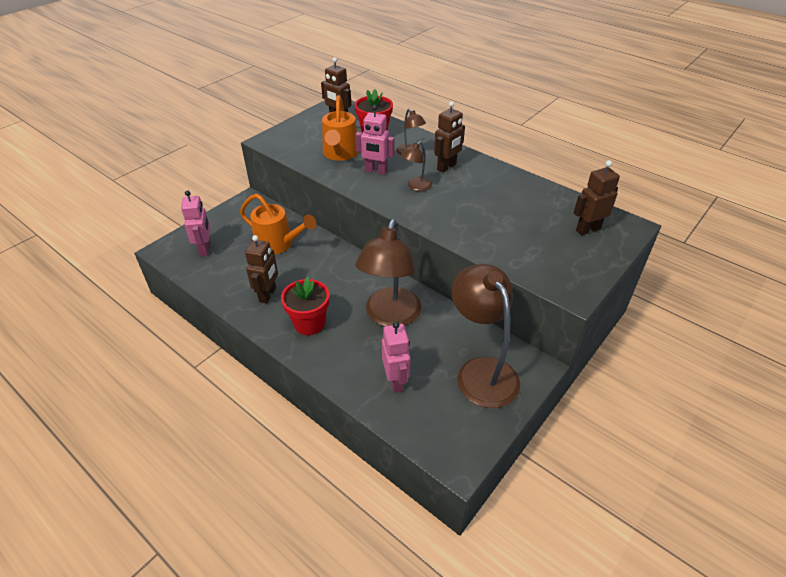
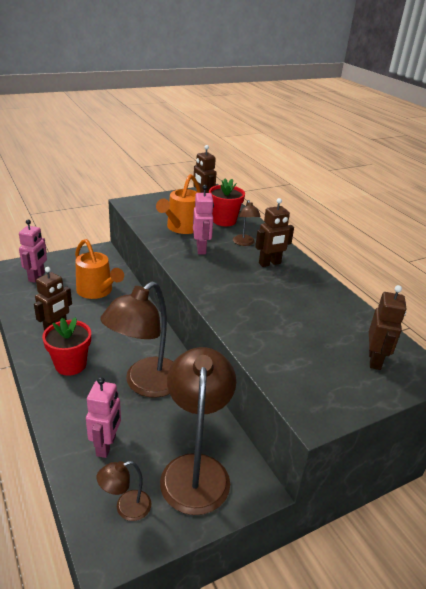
camera: 20 degrees right, 10 degrees down
pink robot [355,105,395,175] -> pink robot turned 135 degrees counterclockwise [193,185,214,254]
brown lamp [400,141,432,191] -> brown lamp moved to [96,461,151,521]
brown robot [574,160,620,235] -> brown robot turned 105 degrees clockwise [369,285,406,370]

